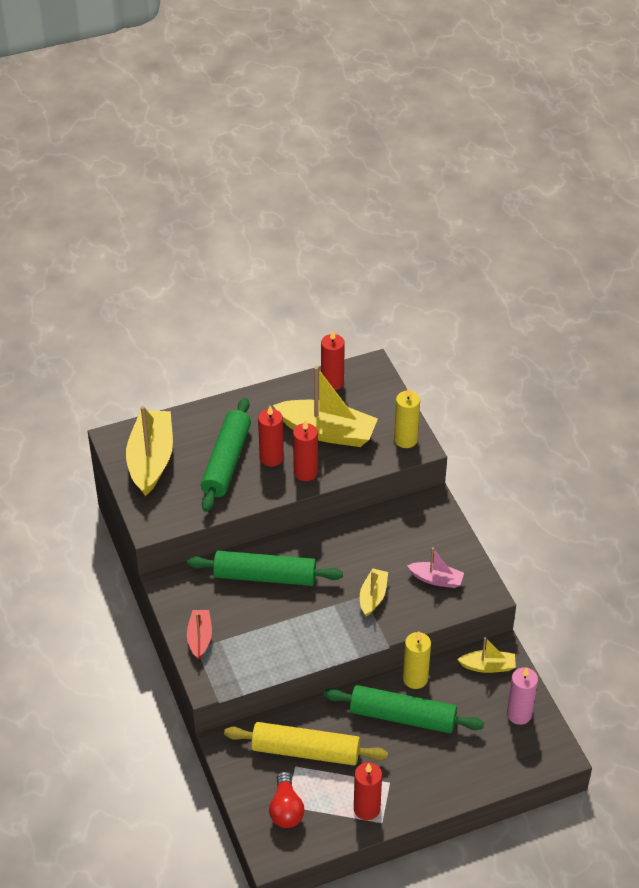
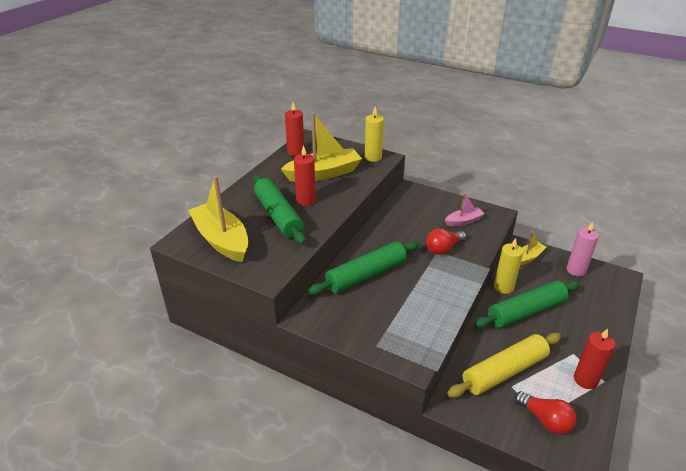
camera: 40 degrees left, 10 degrees down
red boat [187,610,212,660] -> none
red candle [293,420,318,481] -> none
yellow boat [360,568,388,616] -> red light bulb [426,228,466,255]

